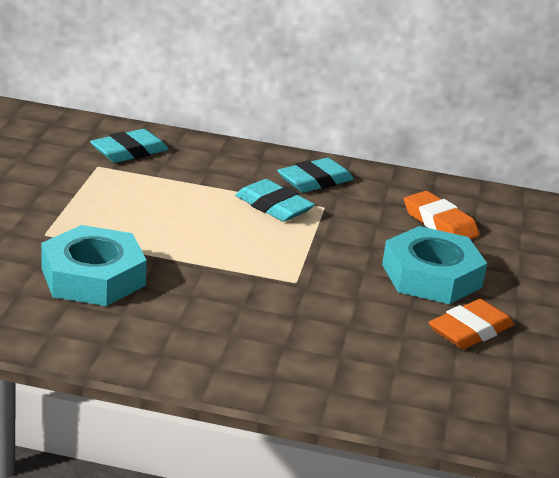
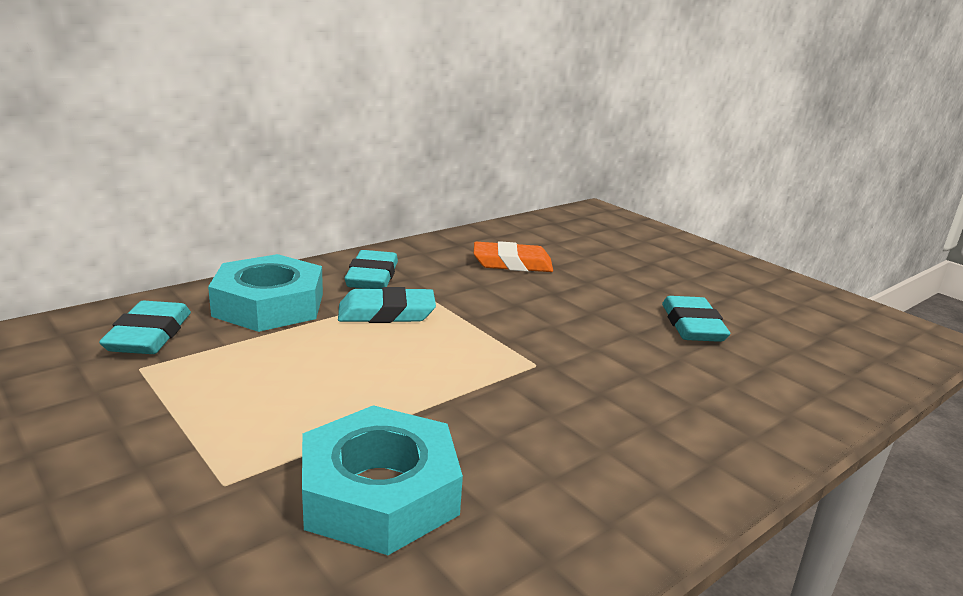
camera: 50 degrees left, 5 degrees down
turquoise nut [382,226,487,304] -> turquoise nut moved to [208,254,323,332]
orange eraser [429,299,514,349] -> turquoise eraser [662,296,730,342]

